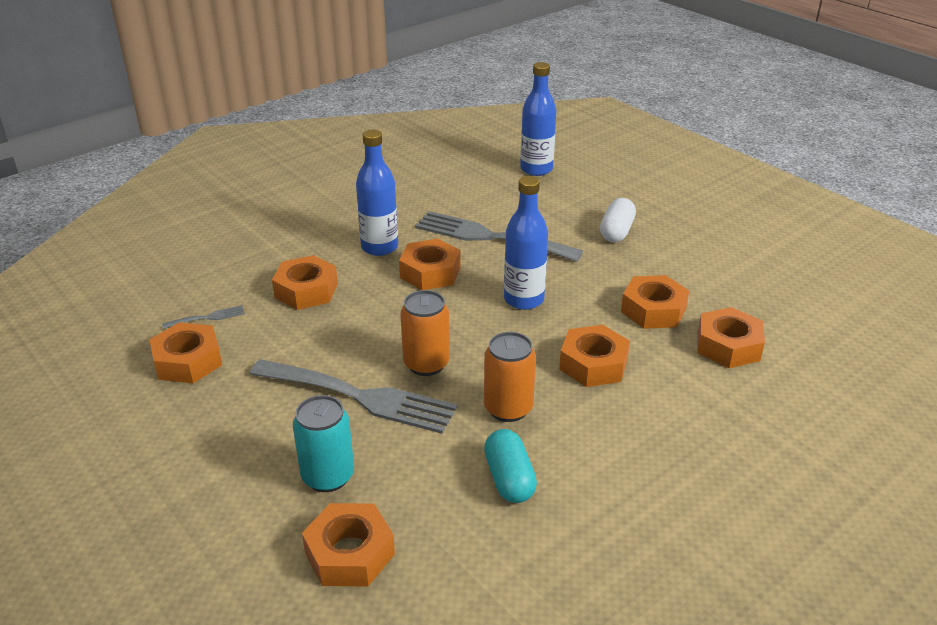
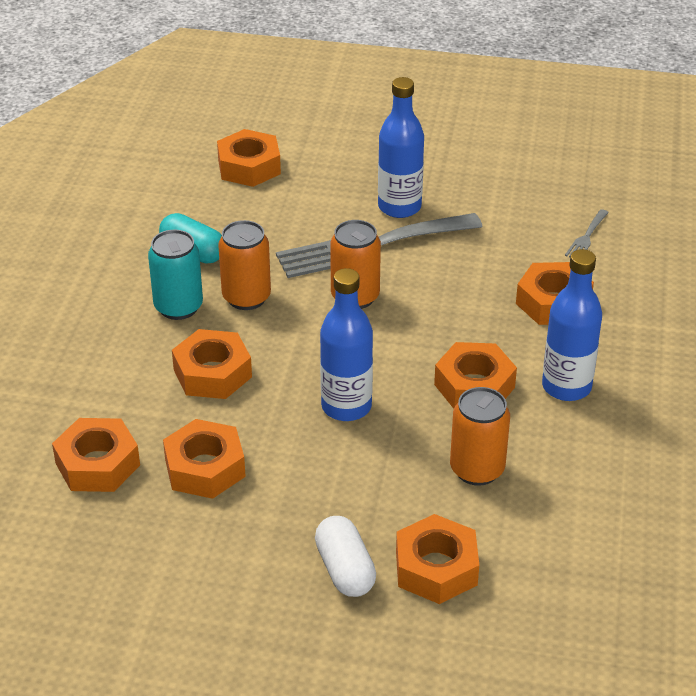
camera: 140 degrees right, 5 degrees up
orange nut [149,322,222,383] -> orange nut moved to [396,514,479,604]
turquoise can [293,395,354,492] -> turquoise can moved to [148,230,203,320]
grey fork [415,211,583,262] -> orange can [450,387,510,486]
blue bottle [520,62,557,176] -> blue bottle moved to [378,77,424,218]

